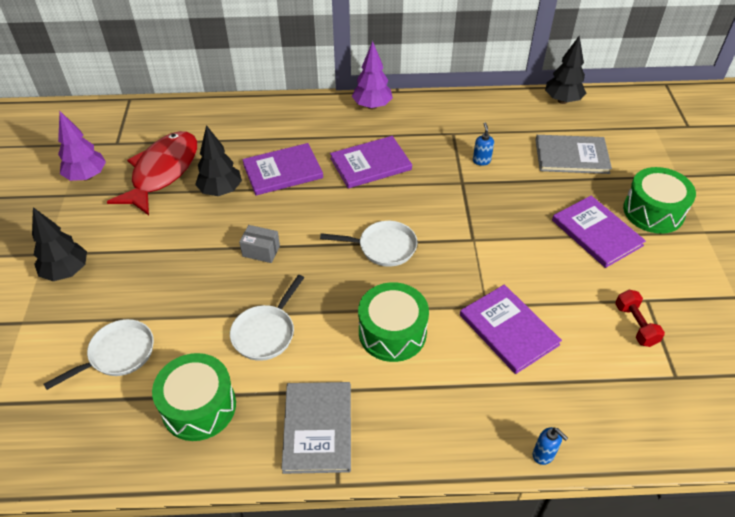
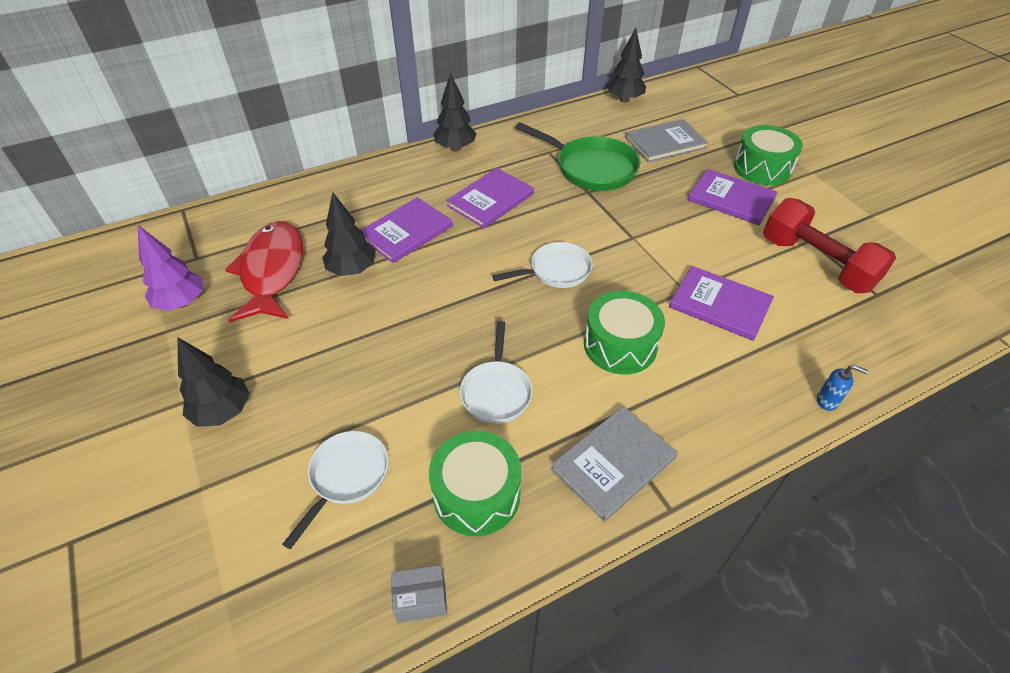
camera: 25 degrees left, 0 degrees up
grey box [239,225,280,263] -> grey box moved to [391,565,447,623]
grey book [281,382,351,474] -> grey book turned 75 degrees clockwise [551,406,678,522]
purple tree [352,41,393,109] -> black tree [434,73,477,151]
blue soap dispenser [473,122,494,166] -> green pan [515,122,640,191]
red dumbbell [615,290,665,347] -> red dumbbell [763,198,896,293], size x2.08

